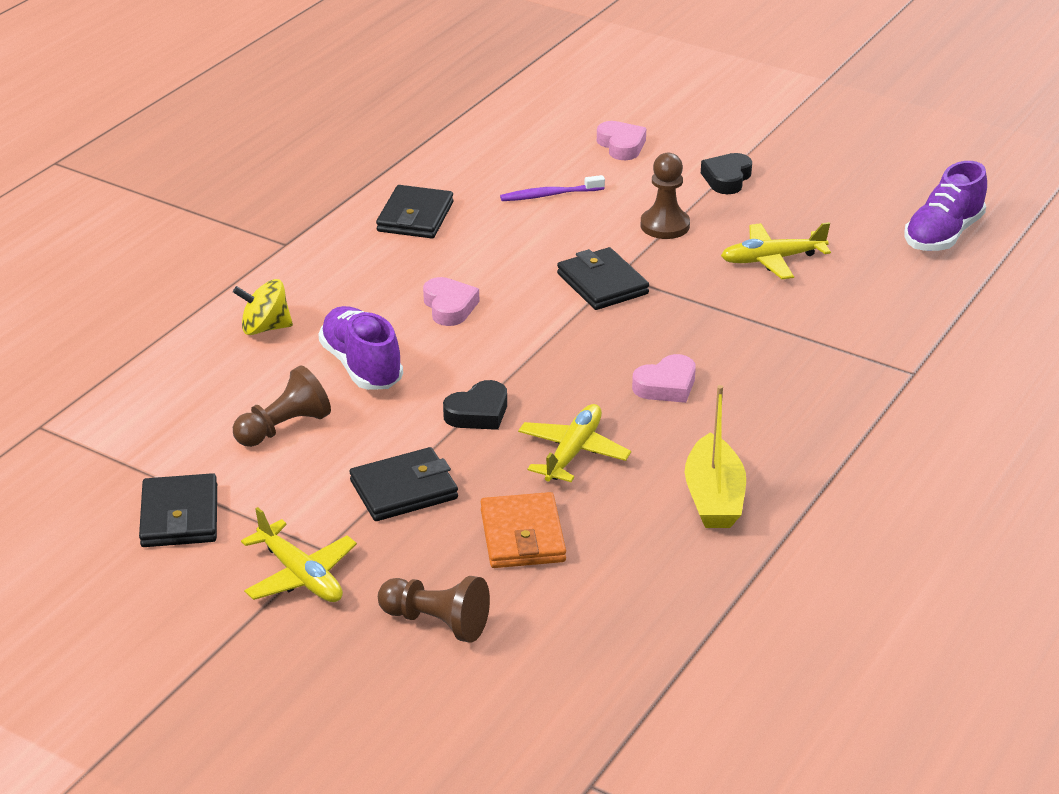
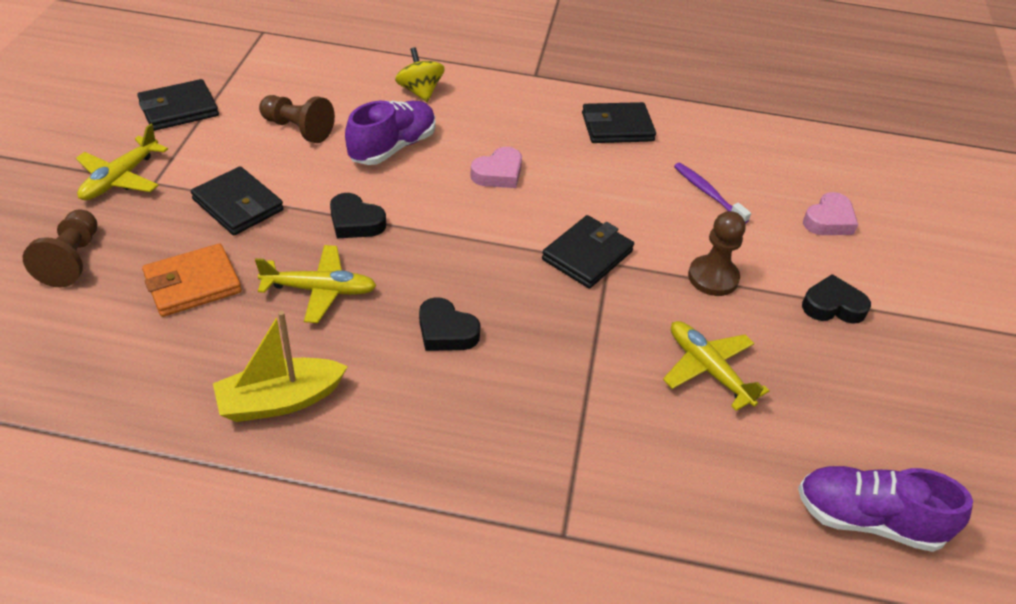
camera: 65 degrees right, 10 degrees up
pink heart [632,354,696,403] -> black heart [419,297,481,351]

